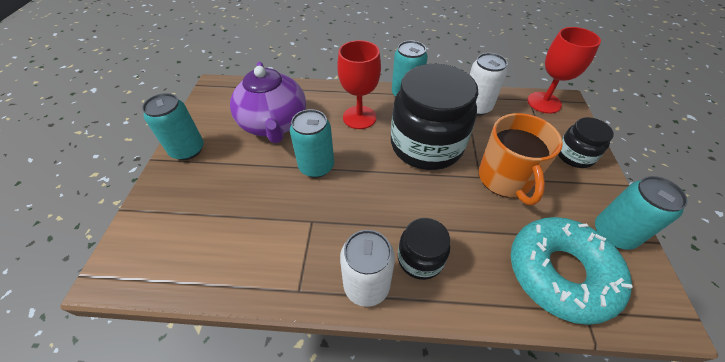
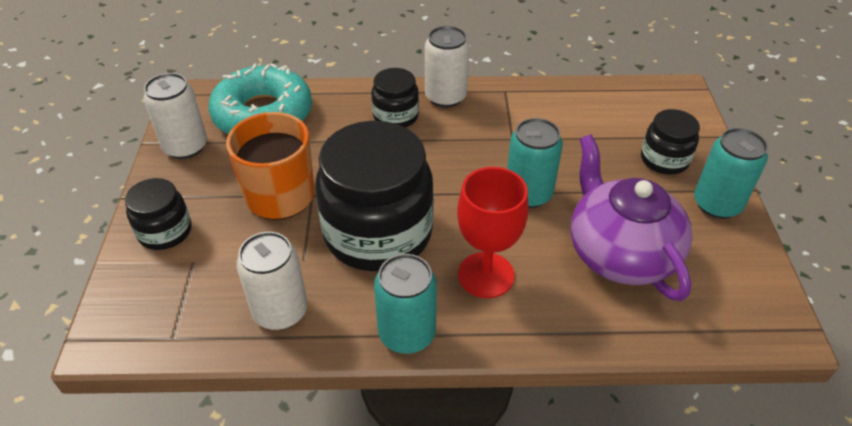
camera: 175 degrees right, 5 degrees down
red goblet [527,27,601,114] -> none
turquoise can [595,176,688,250] -> white can [143,73,207,159]
none -> black jar [641,109,700,175]

